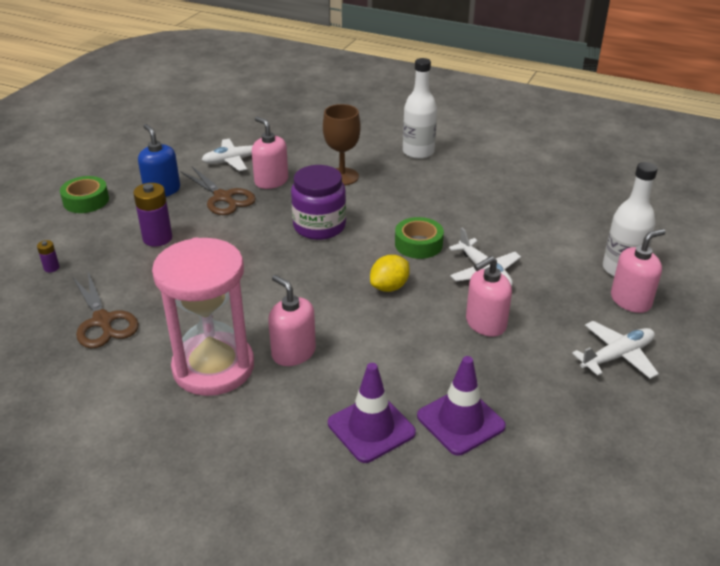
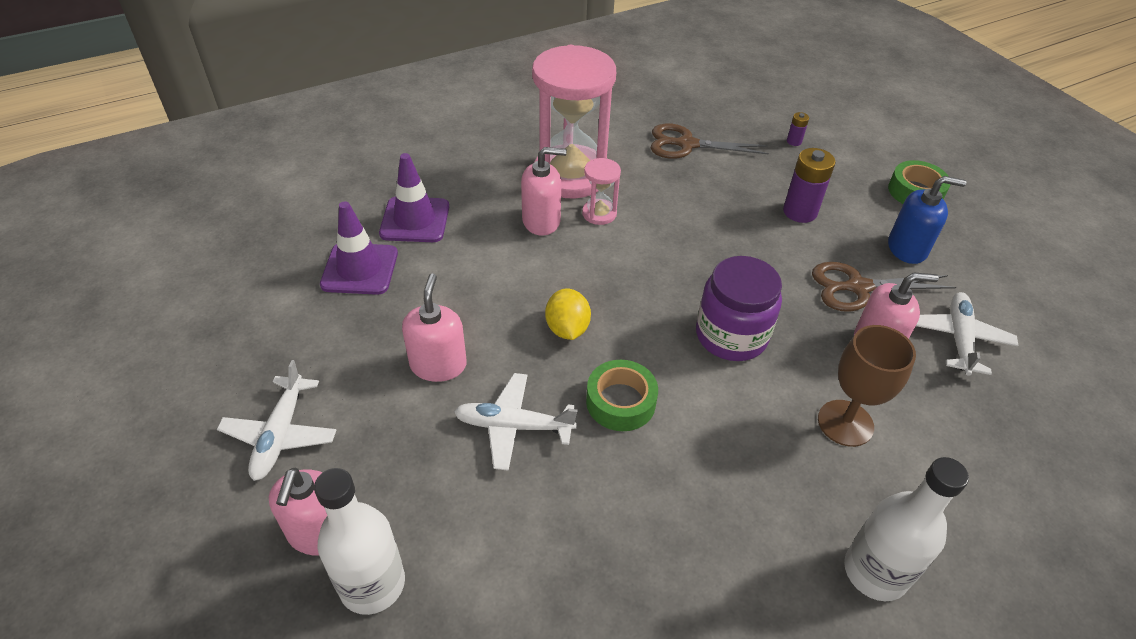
camera: 125 degrees right, 10 degrees up
none -> pink hourglass [582,158,621,225]

